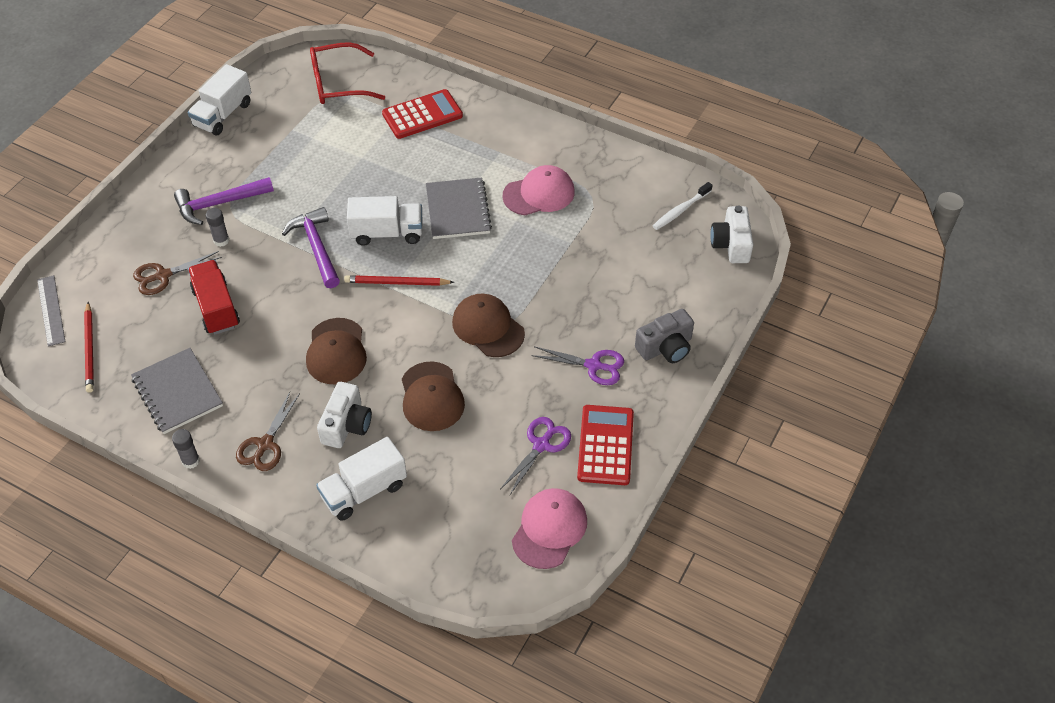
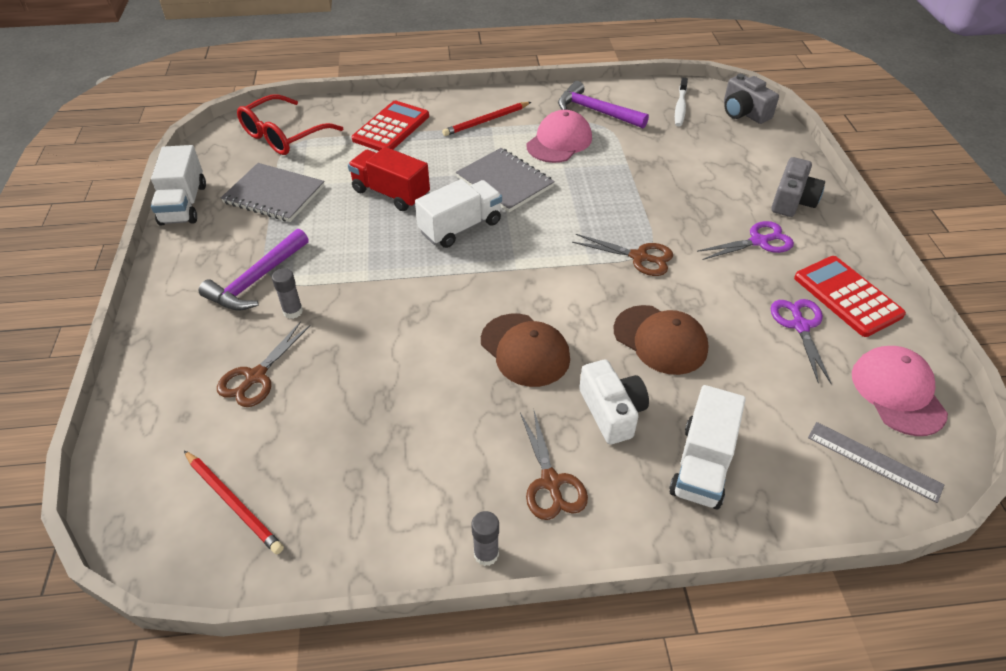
camera: 35 degrees left, 5 degrees down
grey ruler [37,275,65,347] -> grey ruler moved to [808,422,944,503]
grey notebook [131,348,223,434] -> grey notebook moved to [221,163,325,222]
red truck [188,260,240,335] -> red truck moved to [348,147,430,211]
purple hammer [282,207,340,288] -> purple hammer moved to [558,81,649,129]
red pencil [344,275,454,286] -> red pencil moved to [442,102,531,136]
brown cap [452,294,525,357] -> brown scissors [572,234,673,276]
white camera [710,206,753,263] -> grey camera [724,74,779,124]

